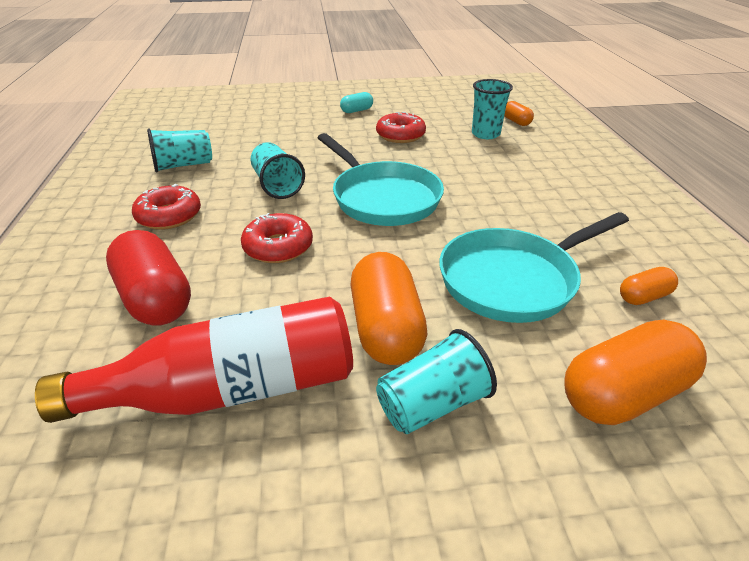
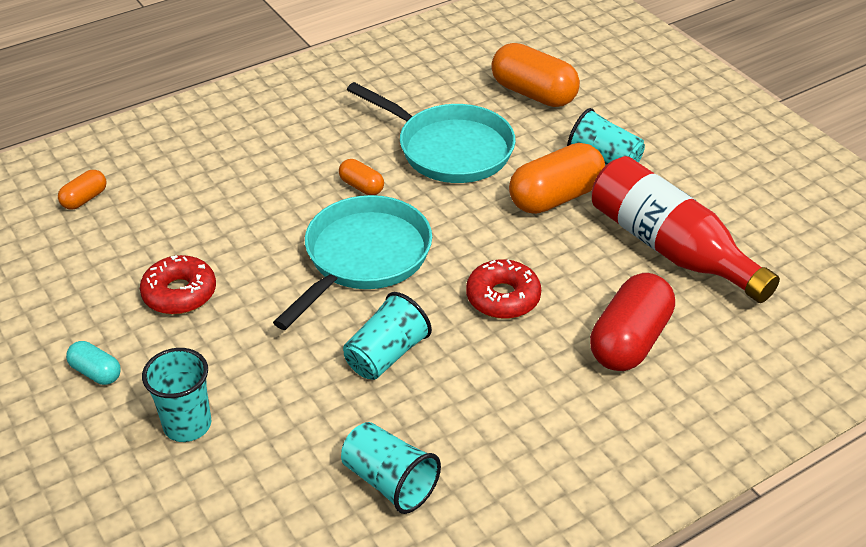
camera: 115 degrees left, 5 degrees up
red donut [132,184,201,230] -> none
turquoise cup [472,79,513,139] -> turquoise cup moved to [142,348,211,442]
orange capsule [620,267,678,305] -> orange capsule moved to [339,159,384,195]

